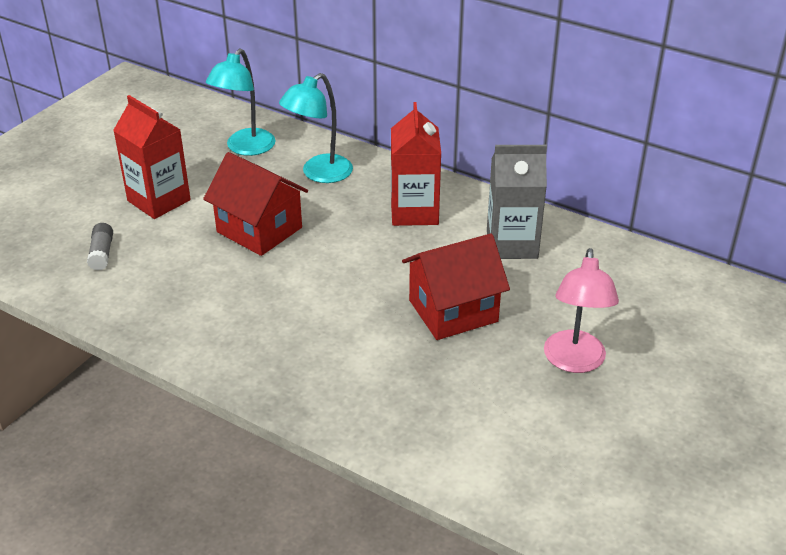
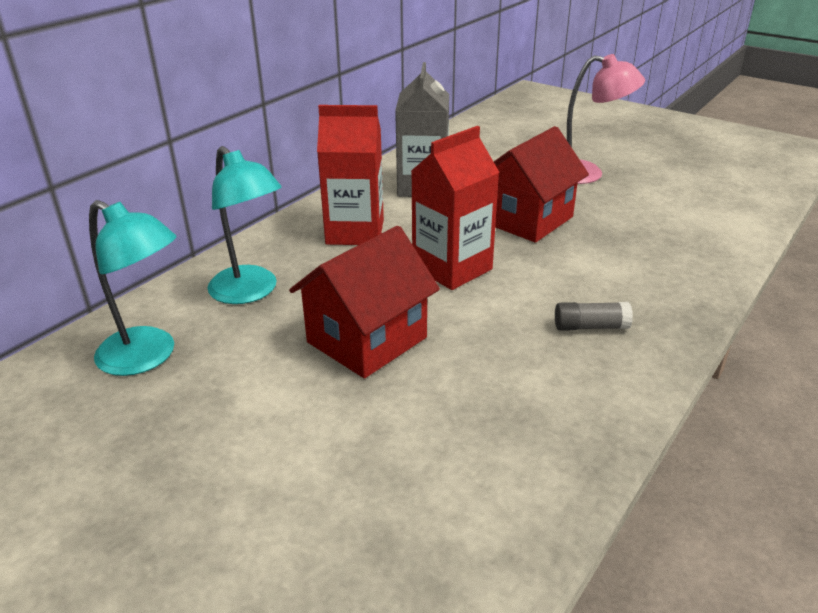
camera: 85 degrees left, 5 degrees down
grey glue stick [87,223,113,271] -> grey glue stick moved to [555,302,633,331]
red carton [113,95,191,219] -> red carton moved to [411,126,499,290]
red house [402,234,510,340] -> red house turned 60 degrees clockwise [494,126,589,243]

